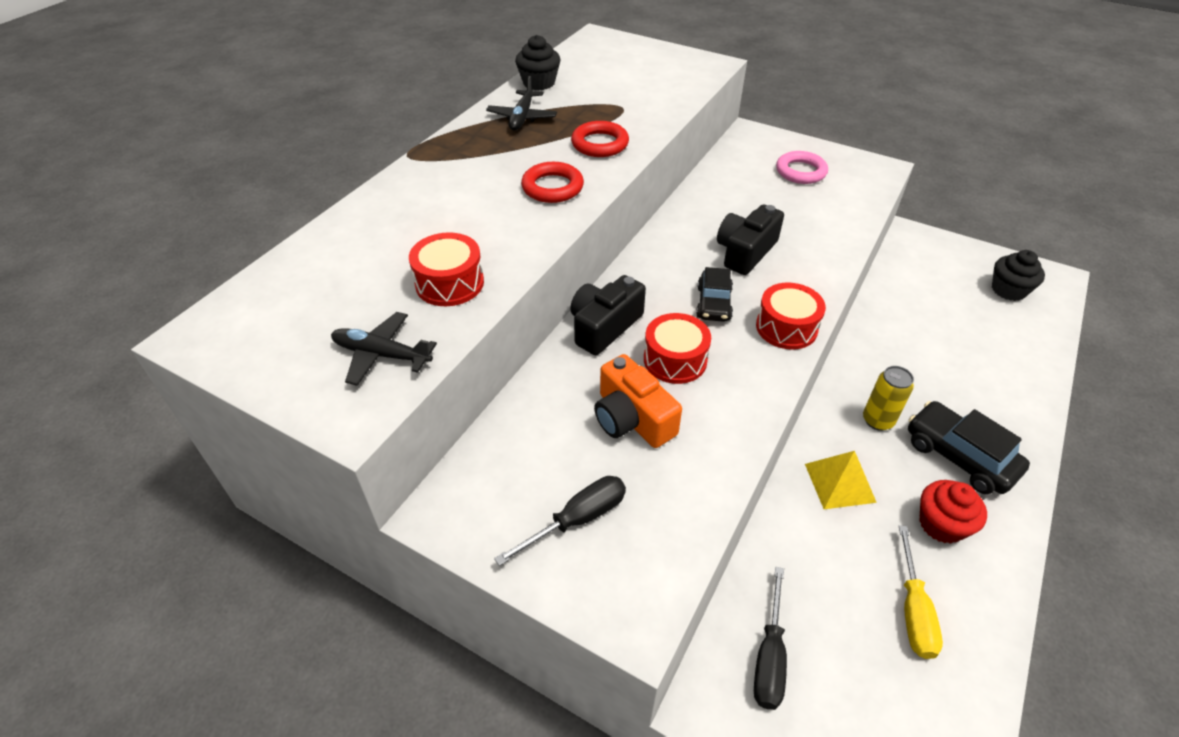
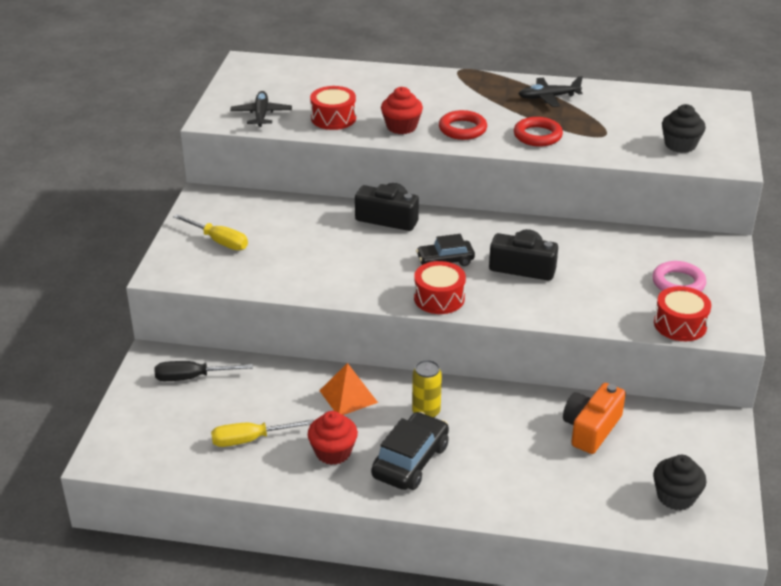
camera: 70 degrees right, 10 degrees down
black screwdriver [494,476,626,566] -> yellow screwdriver [173,214,248,250]
black cupcake [515,35,560,90] -> black cupcake moved to [662,104,706,153]
orange camera [594,354,682,448] -> orange camera moved to [563,383,626,454]
red drum [644,313,711,384] -> red drum moved to [654,286,711,341]
yellow pyramid [805,451,877,509] -> orange pyramid [319,363,378,415]
none -> red cupcake [381,87,423,134]

